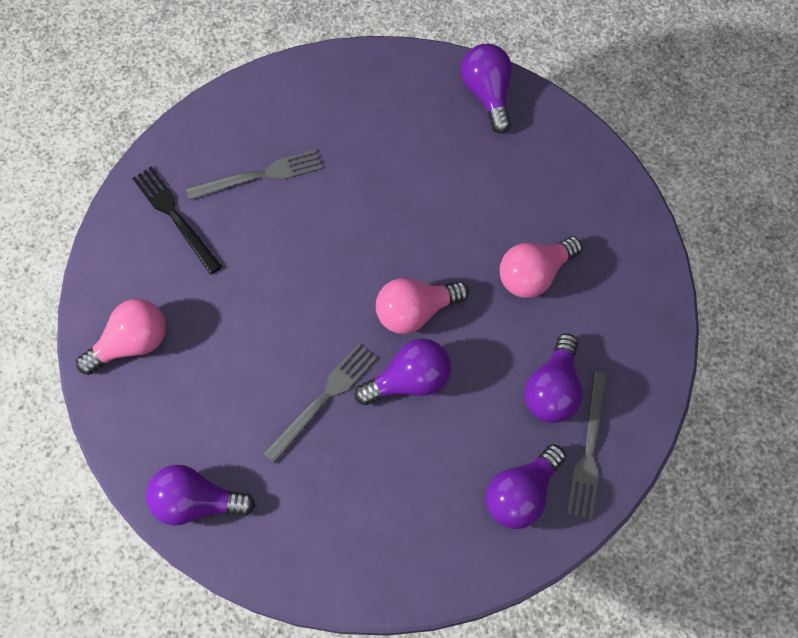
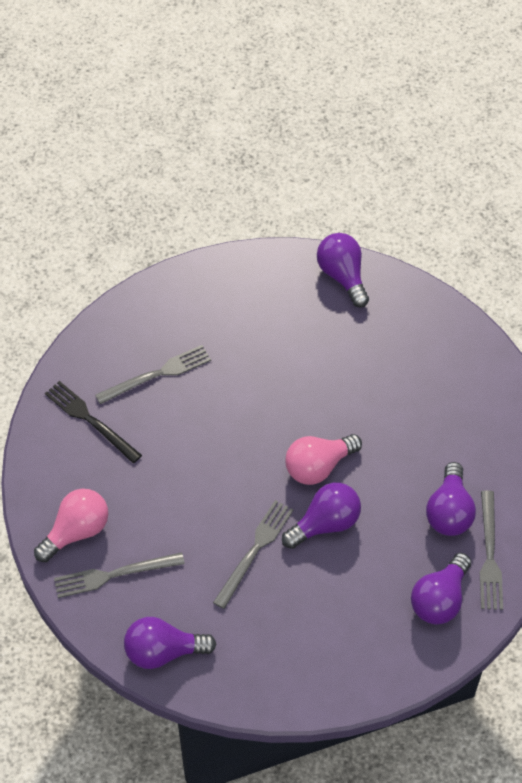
camera: 10 degrees left, 10 degrees down
pink light bulb [500,236,582,298] -> none
none -> grey fork [54,552,185,598]

